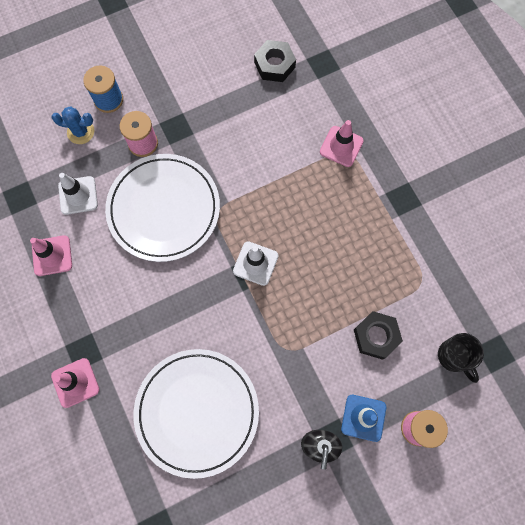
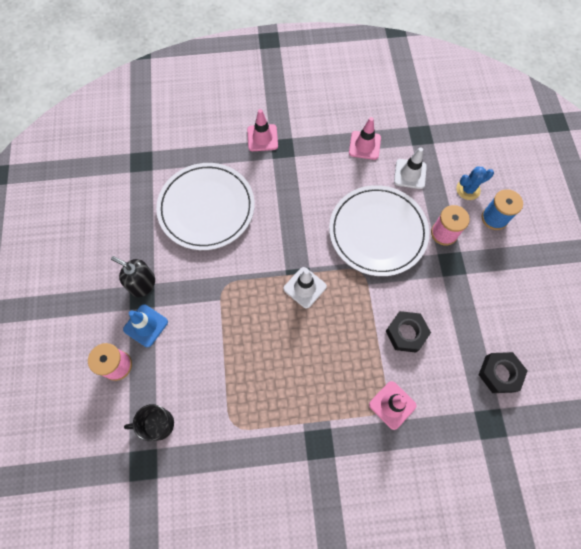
camera: 110 degrees right, 5 degrees down
blue cactus [51,106,94,144] -> blue cactus turned 45 degrees clockwise [456,167,494,200]
black nut [354,311,403,360] -> black nut moved to [386,311,431,352]

